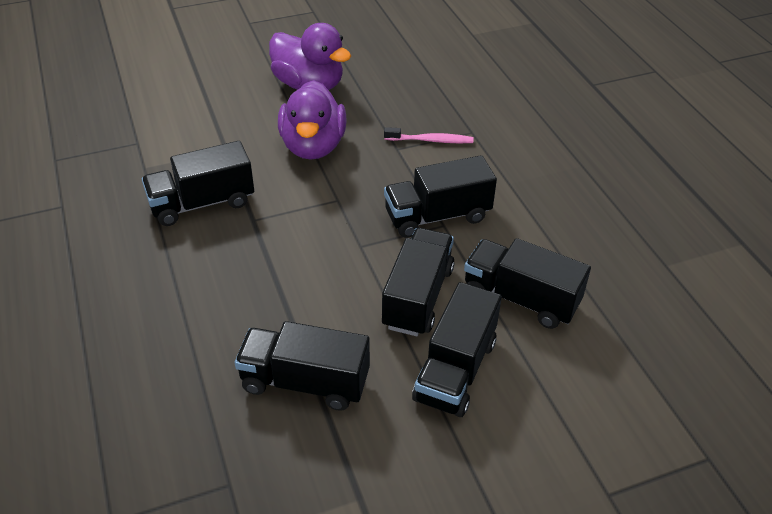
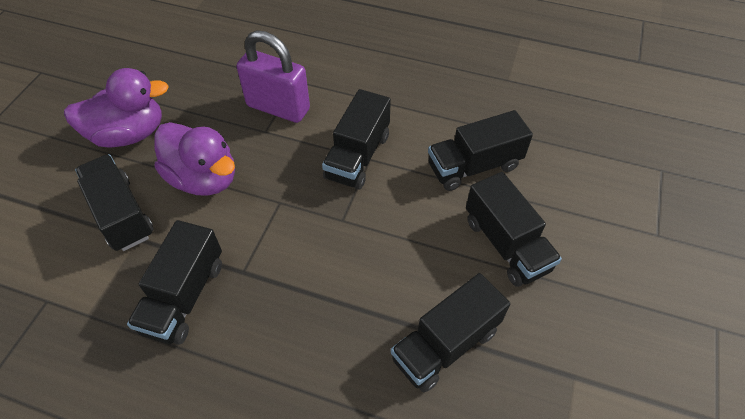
camera: 50 degrees left, 10 degrees up
black truck [382,228,454,336] -> black truck moved to [75,154,154,251]
pink toothbrush [384,127,474,143] -> purple padlock [237,30,310,123]

